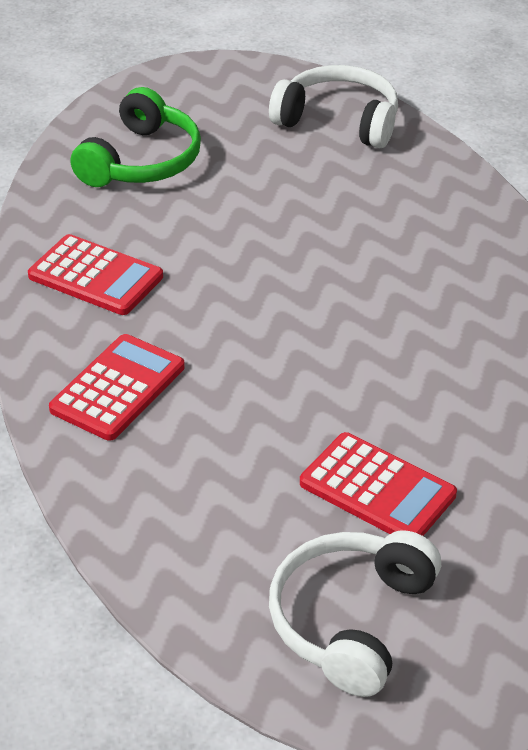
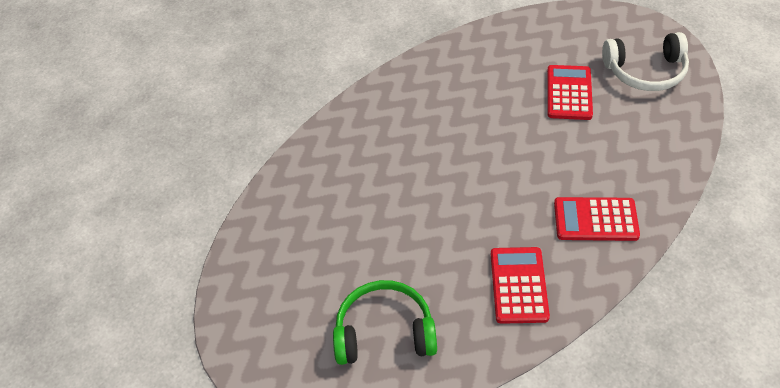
camera: 115 degrees left, 10 degrees up
white headphones [269,65,398,148] -> none

